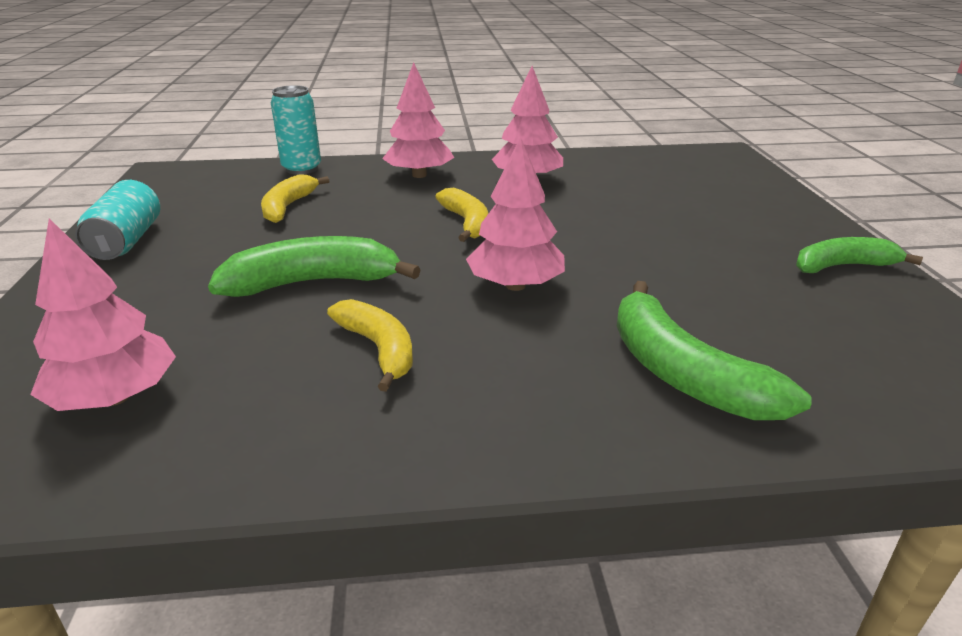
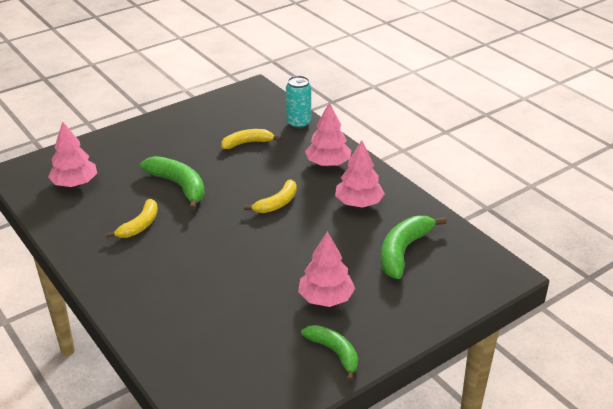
camera: 60 degrees right, 5 degrees up
turquoise can [75,180,160,260] -> none
pink tree [466,137,565,291] -> pink tree moved to [298,231,355,307]
green banana [617,281,812,420] -> green banana moved to [381,216,447,279]

